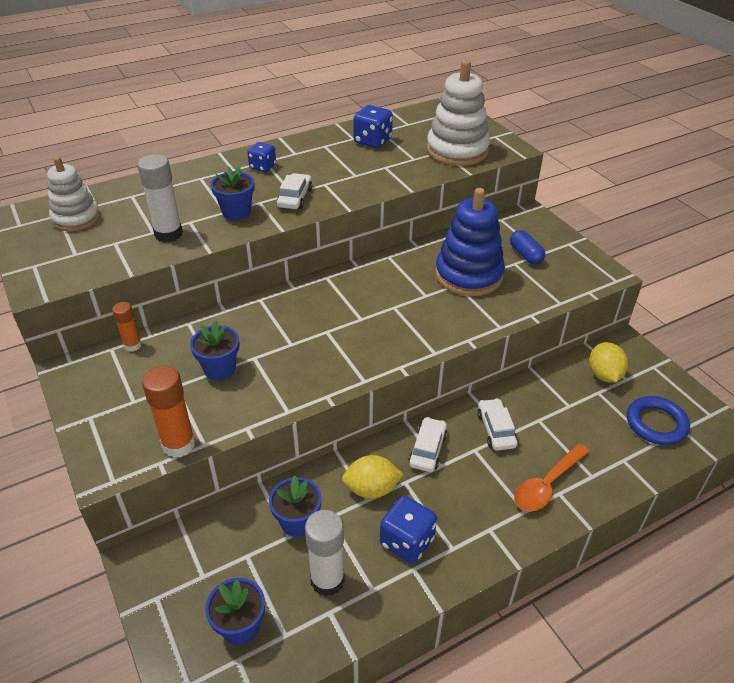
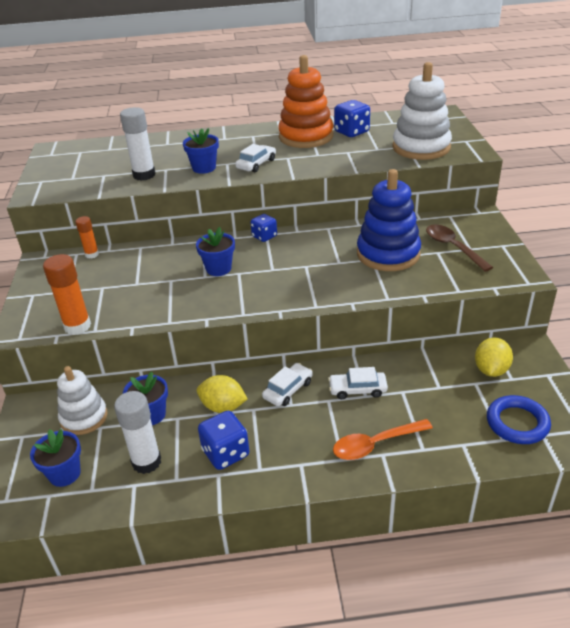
camera: 25 degrees right, 5 degrees down
white stacking toy [47,157,100,231] -> white stacking toy moved to [57,366,108,435]
blue flower pot [190,321,239,380] -> blue flower pot moved to [196,227,235,276]
blue dice [247,142,276,172] -> blue dice moved to [250,214,277,242]
white car [477,398,518,451] -> white car turned 105 degrees counterclockwise [328,367,388,399]
blue capsule [510,230,545,265] -> brown spoon [426,225,493,272]
none -> orange stacking toy [278,55,333,148]

